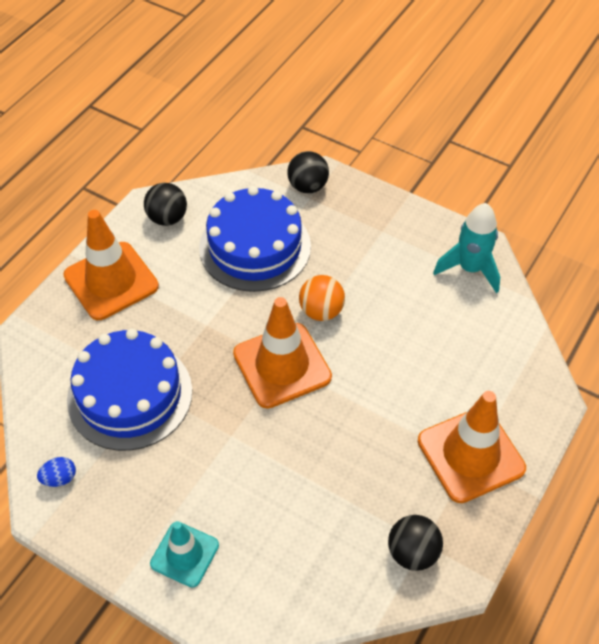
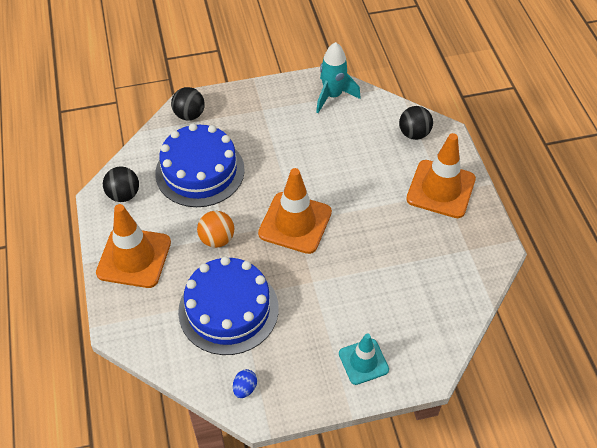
camera: 45 degrees left, 0 degrees up
orange ball [299,275,345,321] -> orange ball moved to [197,211,234,248]
black ball [388,515,443,571] -> black ball moved to [399,106,433,140]

